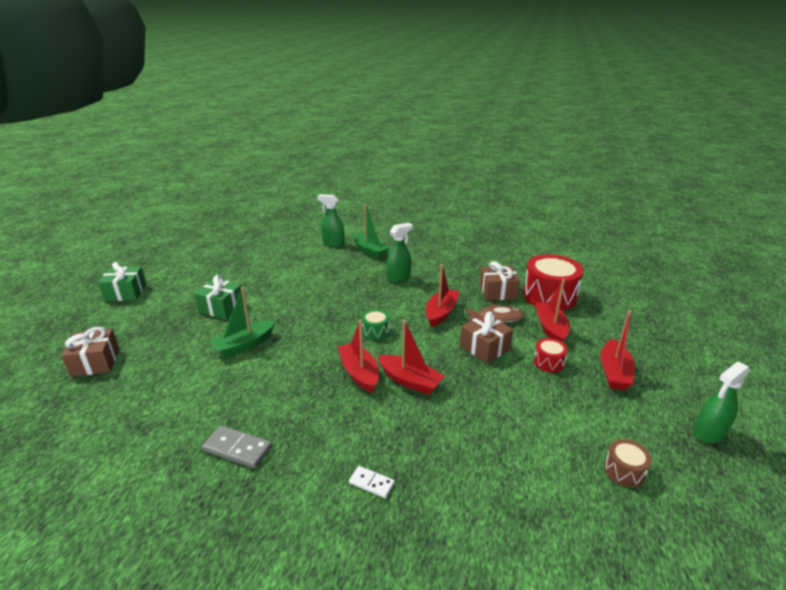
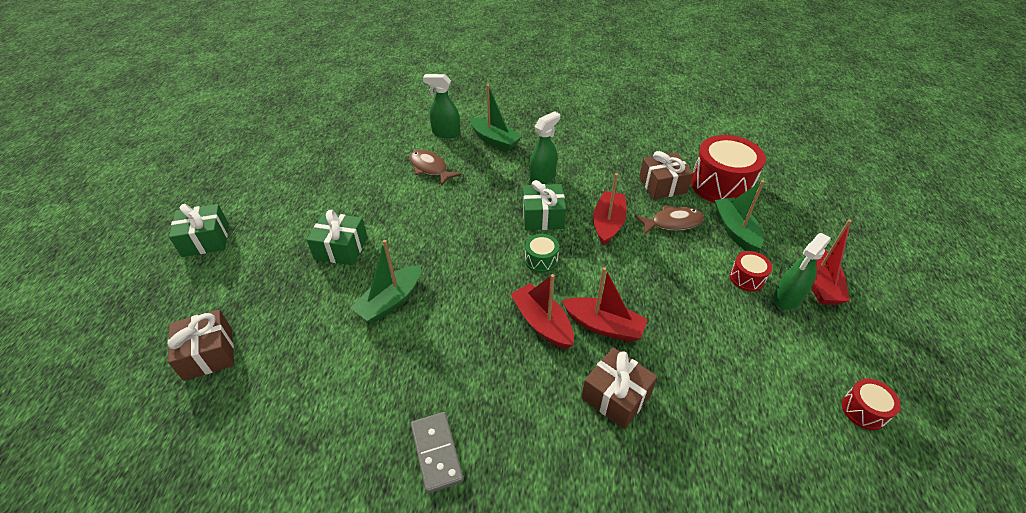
camera: 10 degrees left, 15 degrees up
grey domino [202,425,272,468] -> grey domino turned 60 degrees clockwise [411,412,464,493]
white domino [349,466,395,498] -> none
brown gift [460,312,513,363] -> brown gift moved to [581,347,658,429]
red boat [536,279,570,342] -> green boat [715,180,765,252]
brown drum [604,439,652,487] -> red drum [842,379,901,430]
green spray bottle [694,362,750,443] -> green spray bottle moved to [773,233,831,310]
none -> brown fish [409,150,461,186]
none -> green gift [523,180,566,230]

